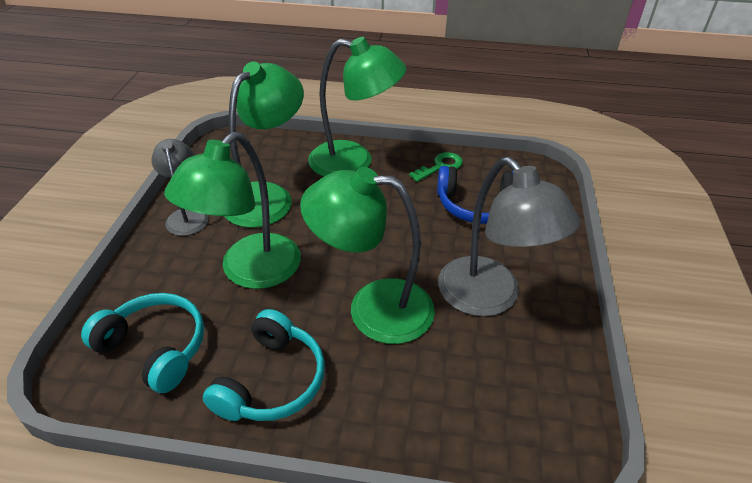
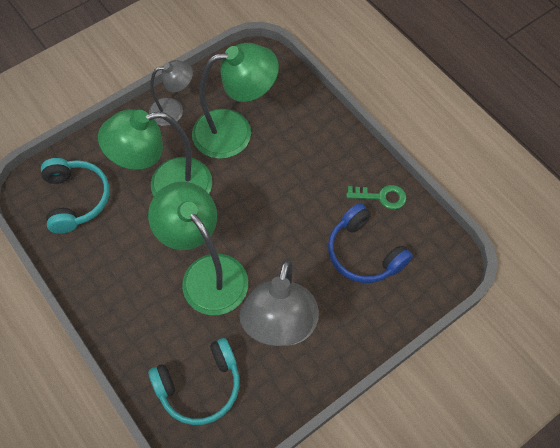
camera: 45 degrees right, 20 degrees up
grey lamp [151,139,209,236] -> grey lamp turned 45 degrees clockwise [149,60,193,126]
turquoise headphones [203,309,325,421] -> turquoise headphones moved to [149,338,239,425]
green lamp [308,37,406,176] -> none

